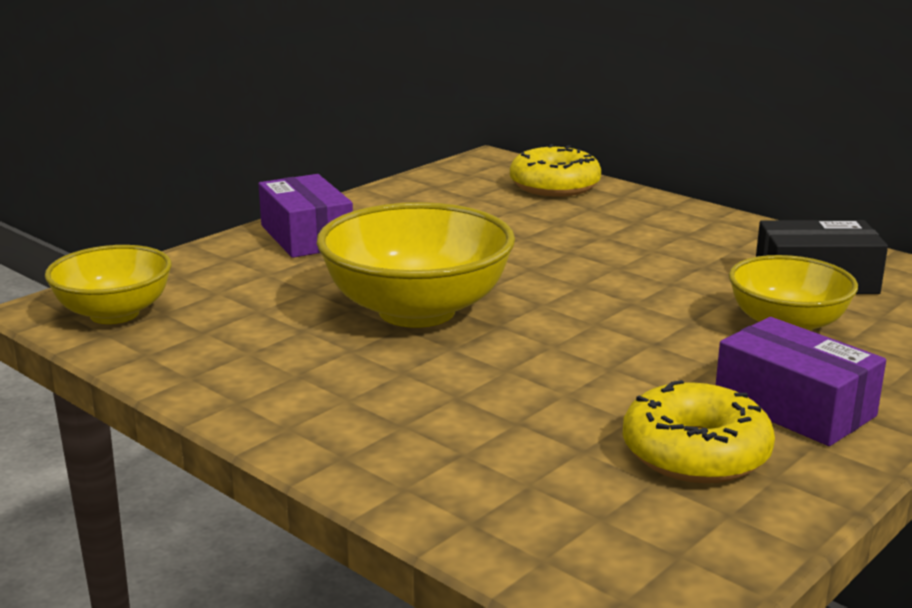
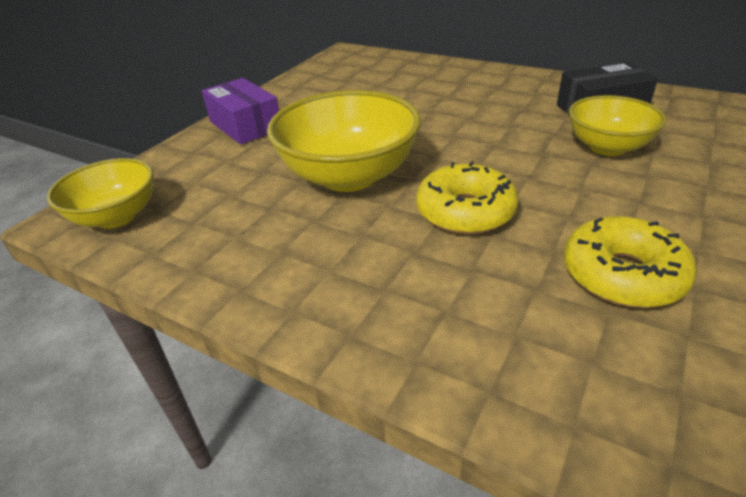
camera: 10 degrees left, 15 degrees up
yellow donut [510,144,601,197] -> yellow donut moved to [416,161,519,235]
purple box [716,317,886,446] -> none

